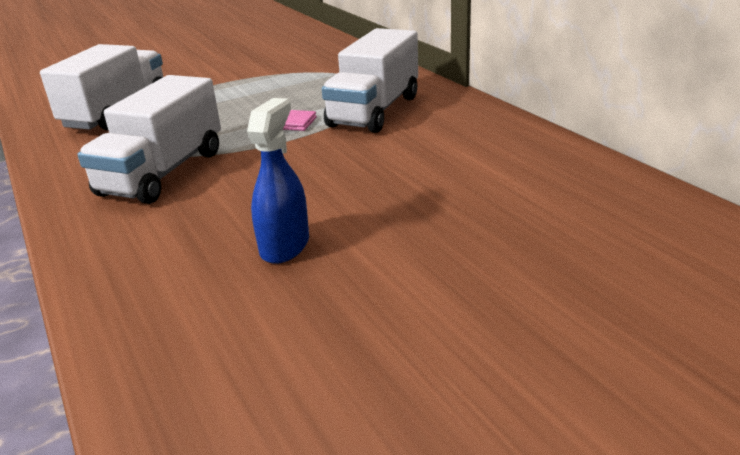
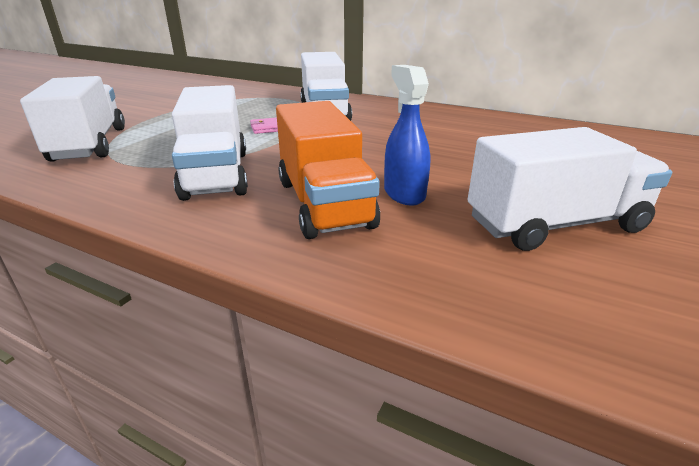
camera: 35 degrees left, 0 degrees up
none -> orange truck [276,101,380,239]
none -> white truck [468,127,672,251]

